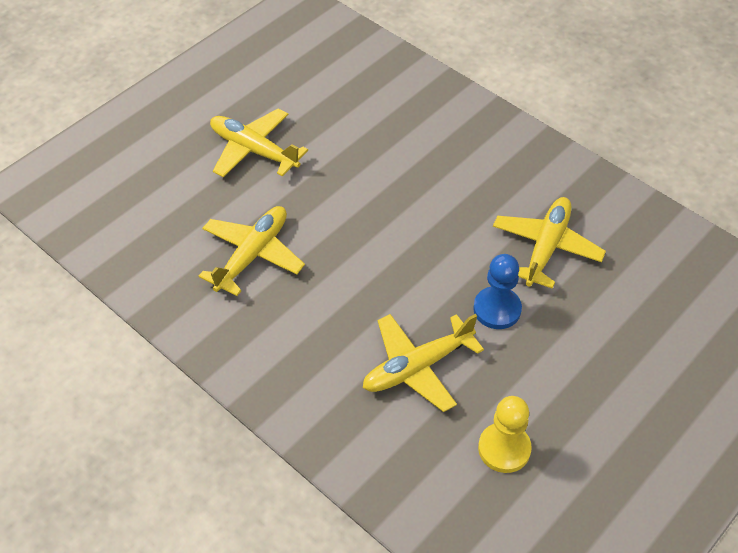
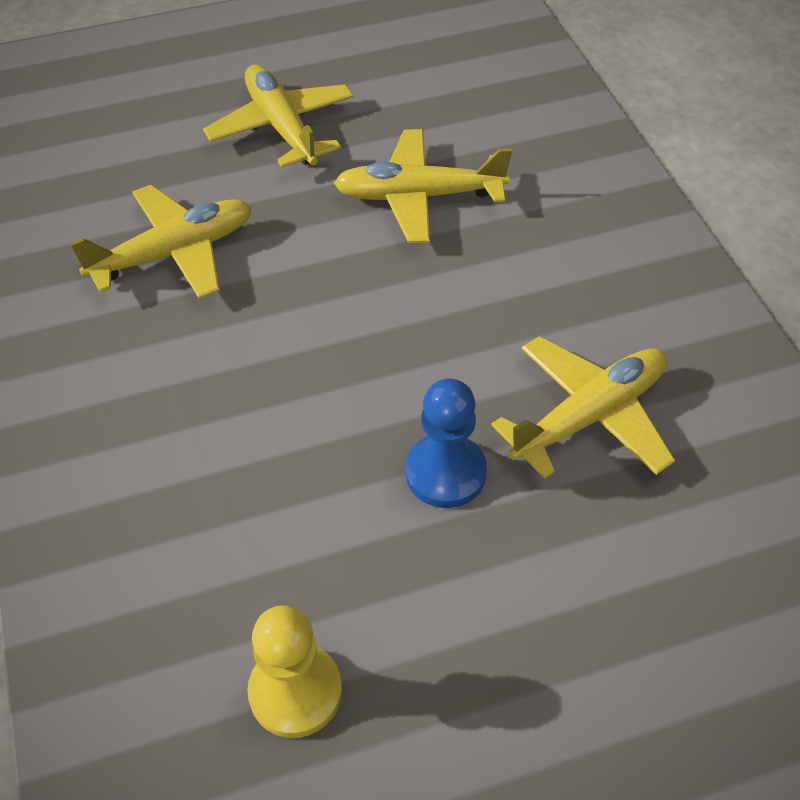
camera: 30 degrees right, 0 degrees up
yellow plane [363,314,484,412] -> yellow plane moved to [334,129,512,243]

